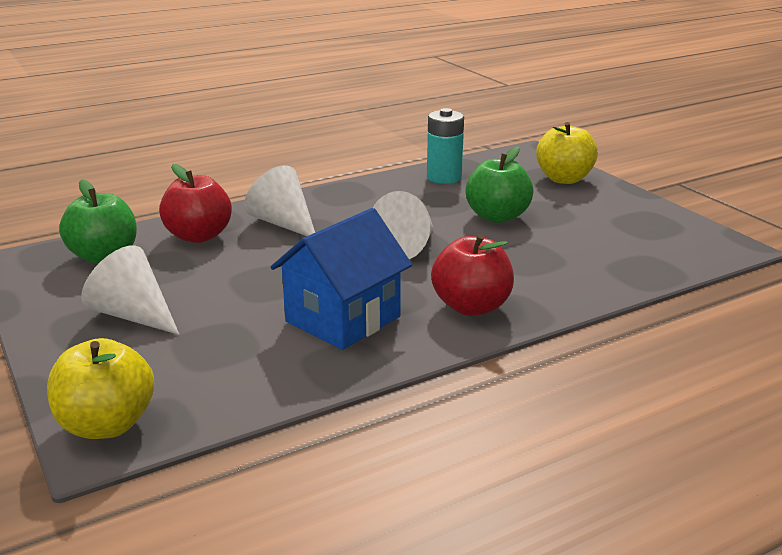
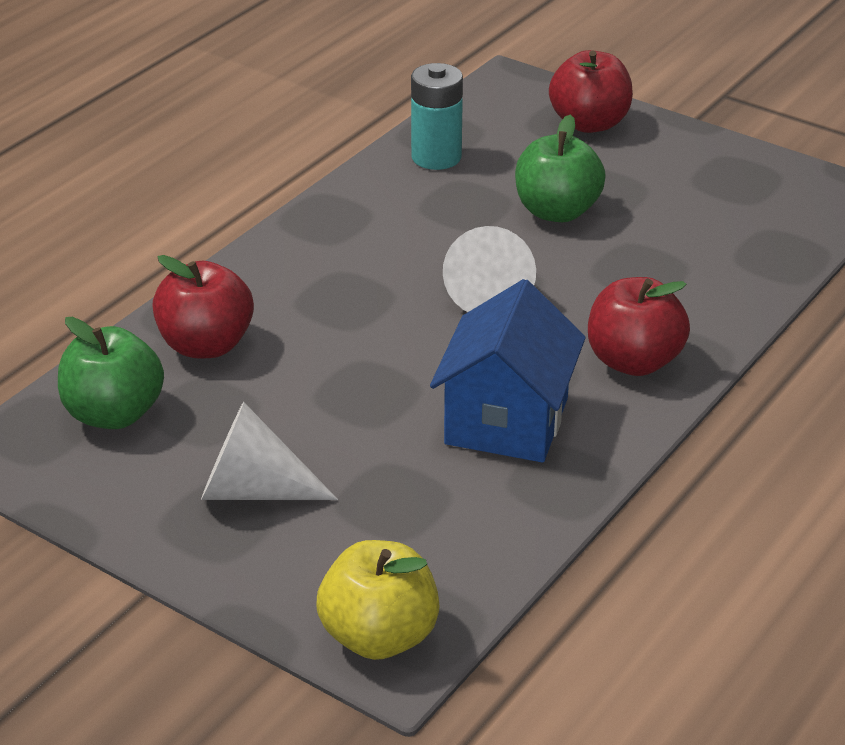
camera: 25 degrees left, 10 degrees up
white cone [244,165,315,236] -> none
yellow apple [536,122,598,184] -> red apple [549,50,633,133]

